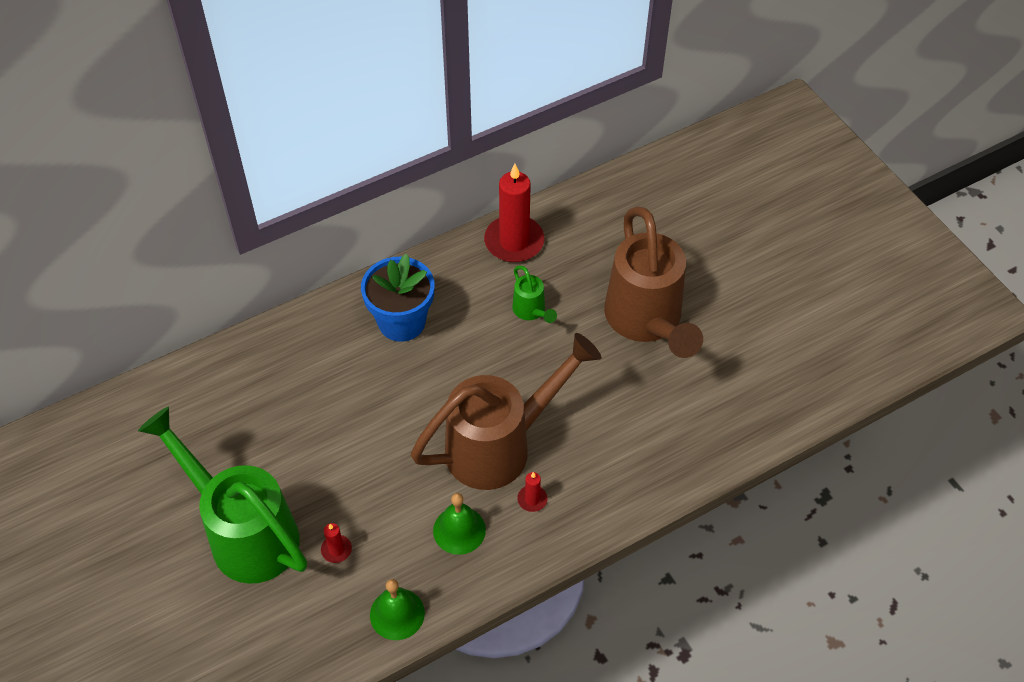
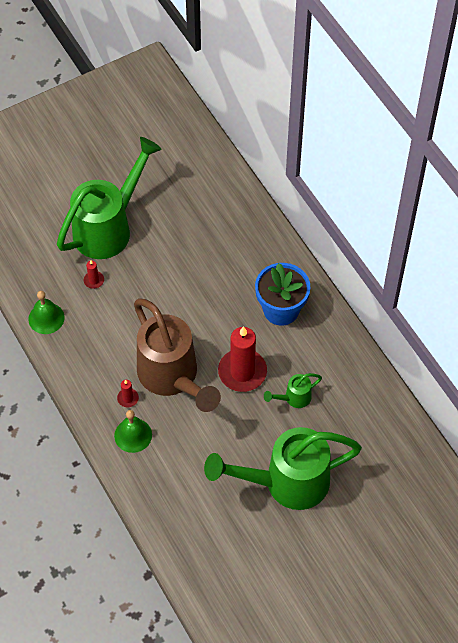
camera: 90 degrees right, 5 degrees up
green bell [433,493,486,555] -> green bell moved to [114,410,152,453]
red candle [484,164,545,262] -> red candle moved to [218,326,267,392]
brown watering can [604,207,703,358] -> green watering can [204,427,362,510]

